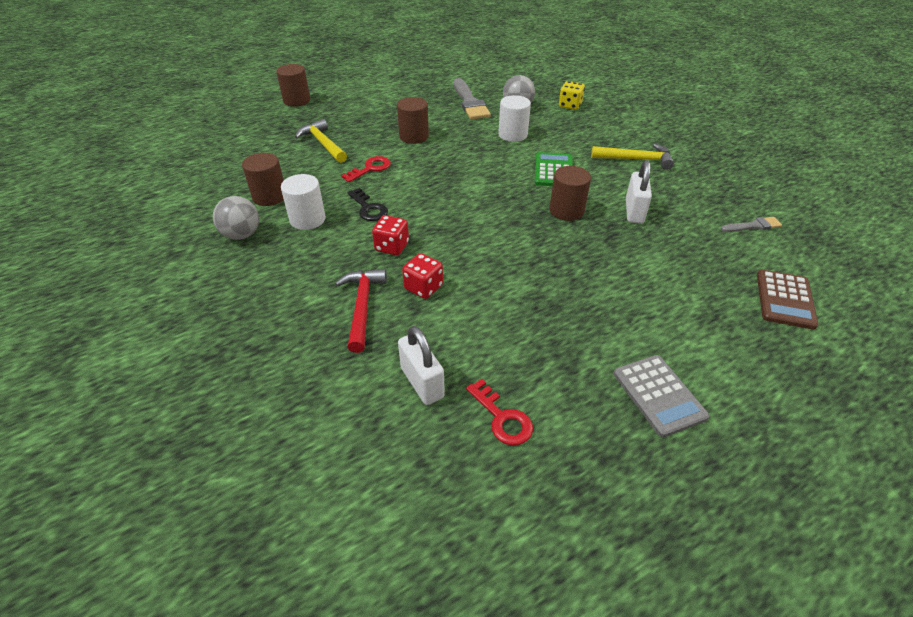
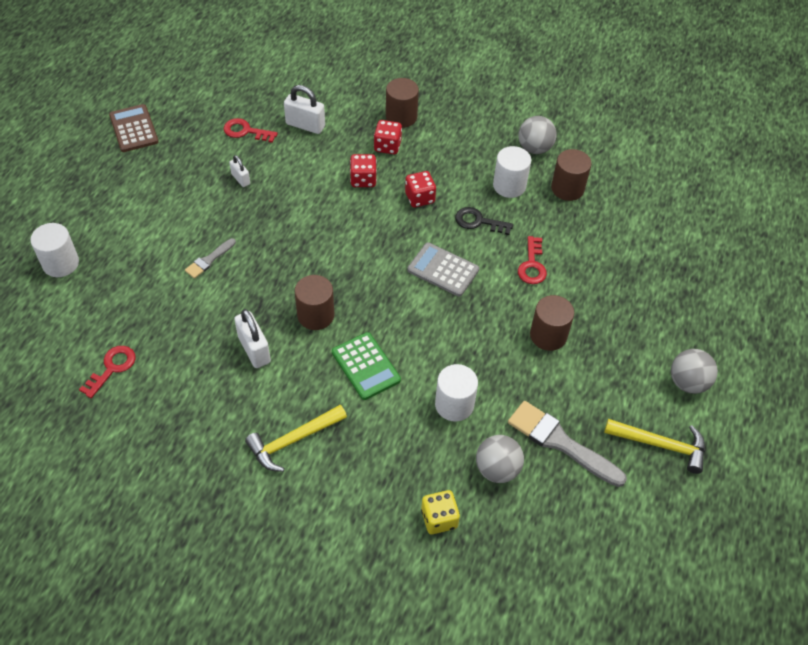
camera: 140 degrees right, 10 degrees up
brown cylinder [276,64,310,107] -> brown cylinder moved to [386,78,419,128]
yellow hammer [295,119,347,163] -> yellow hammer moved to [604,419,705,474]
red hammer [335,269,387,353] -> red dice [374,120,402,154]
grey calculator [614,355,709,438] -> grey calculator moved to [407,242,479,297]
grey brush [721,217,782,232] -> grey brush moved to [185,238,236,279]
brown calculator [757,270,818,330] -> brown calculator moved to [109,104,159,152]
none -> white cylinder [30,223,79,277]
none -> red key [79,346,136,398]
none -> white padlock [229,155,250,187]
none -> grey ball [671,349,718,394]

